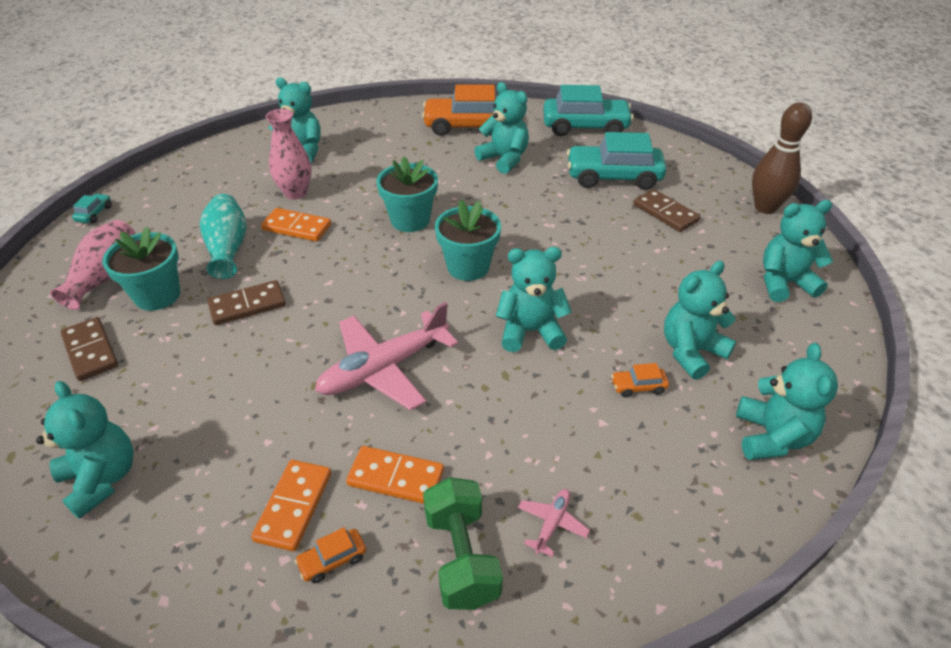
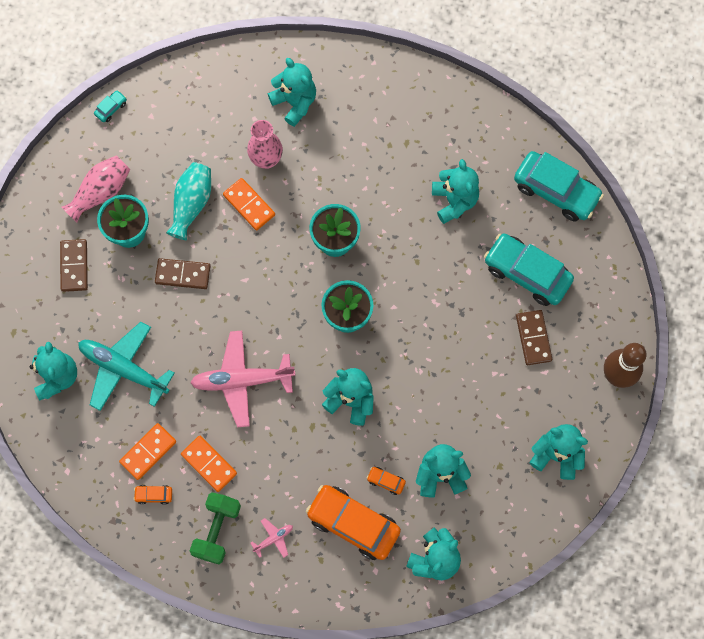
camera: 30 degrees right, 30 degrees up
orange car [422,84,497,136] -> orange car moved to [306,485,401,560]
none -> turquoise plane [78,322,175,411]

